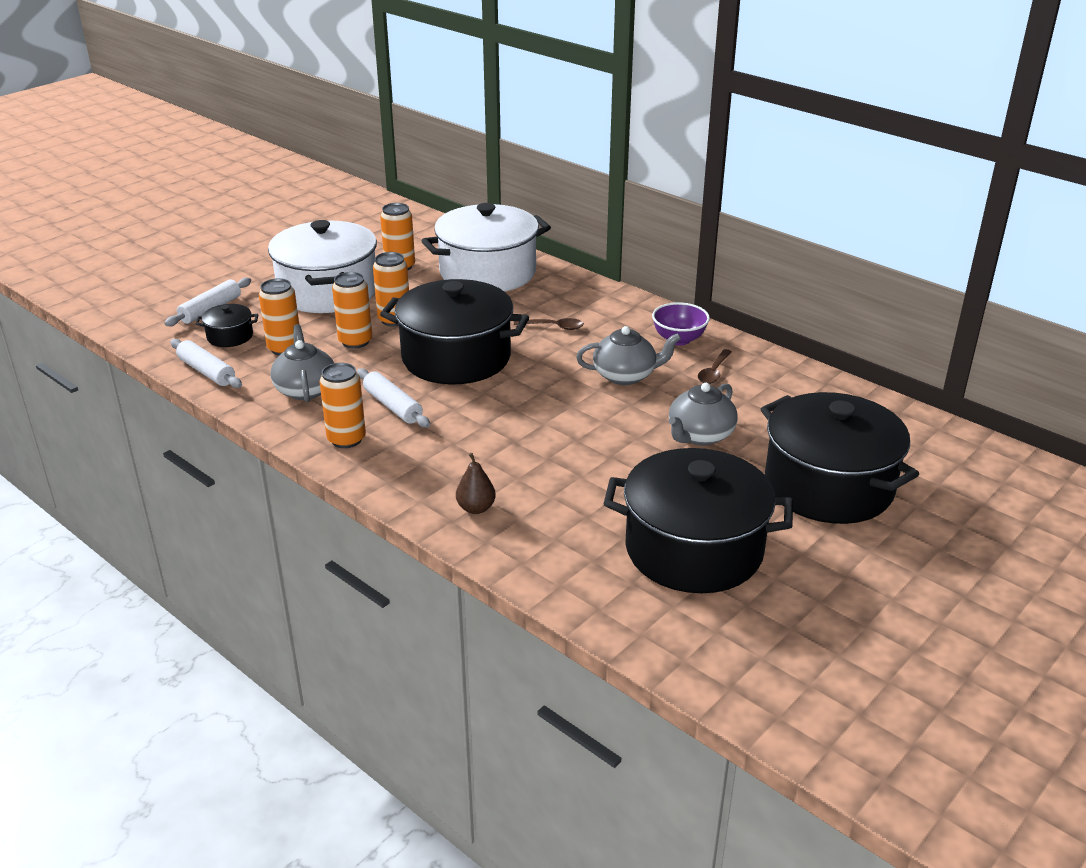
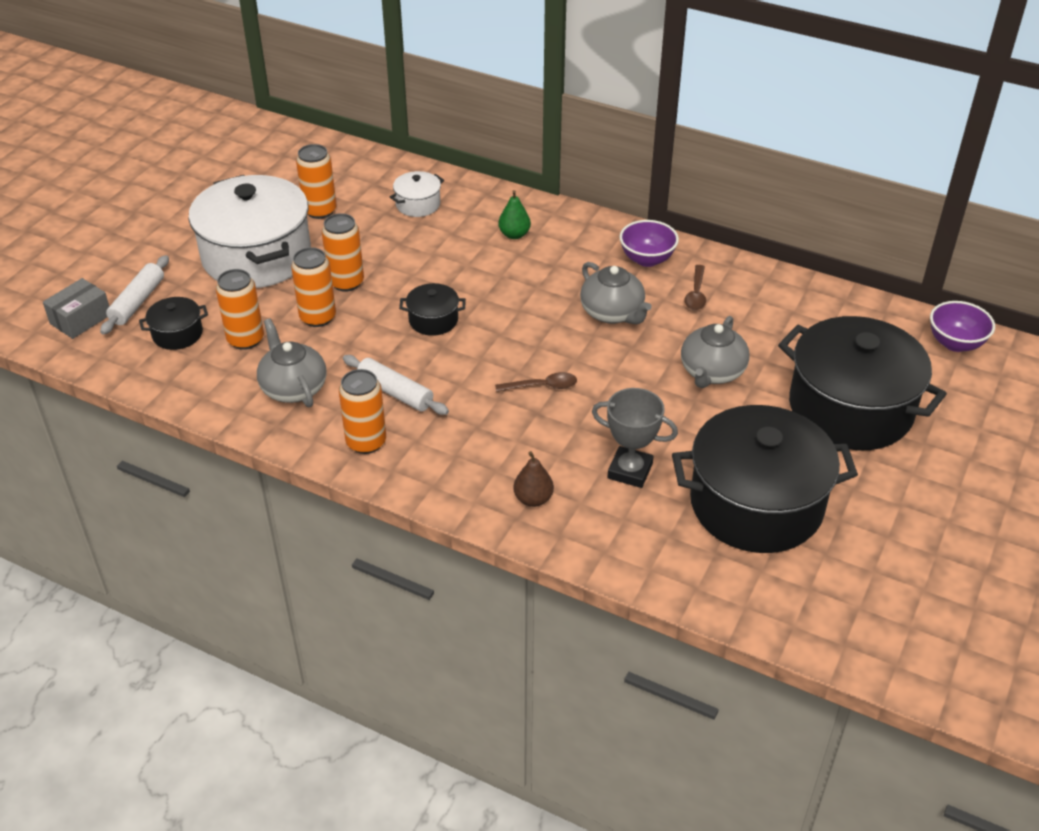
camera: 15 degrees left, 10 degrees up
white rolling pin [170,339,242,388] -> none
black pot [380,279,529,384] -> black pot [399,283,466,336], size x0.43
white pot [421,203,551,292] -> white pot [390,171,444,217], size x0.43
brown spoon [514,318,584,330] -> brown spoon moved to [495,372,577,392]
grey teapot [576,326,681,385] -> grey teapot turned 75 degrees clockwise [580,262,652,324]
none -> grey box [43,278,109,339]
none -> green pear [498,190,531,239]
none -> grey trophy [592,388,678,488]
none -> purple bowl [930,301,995,352]

